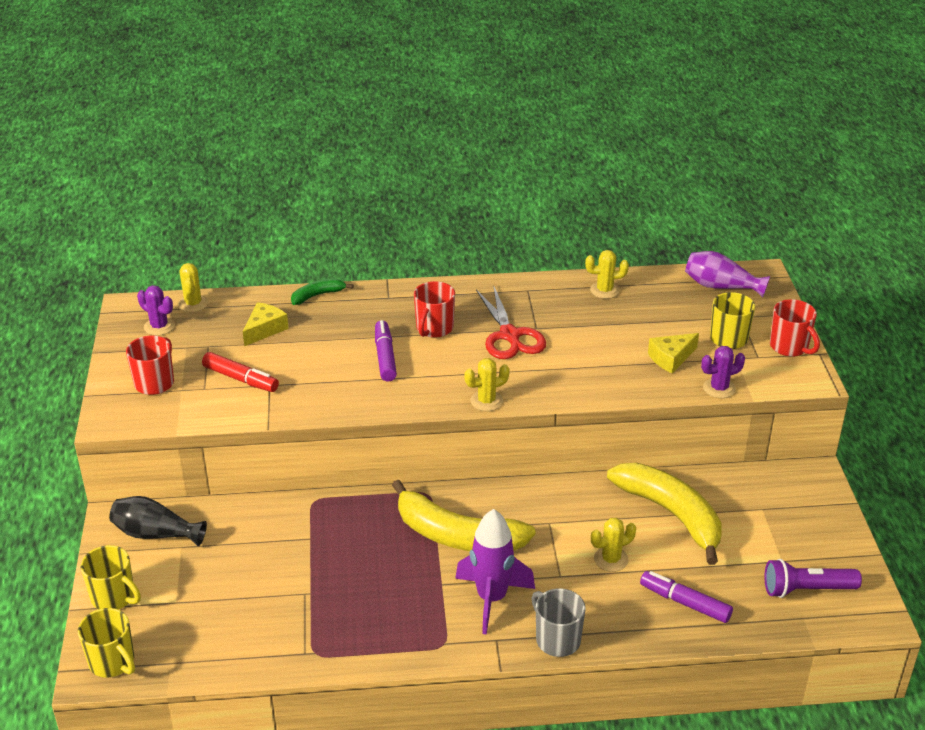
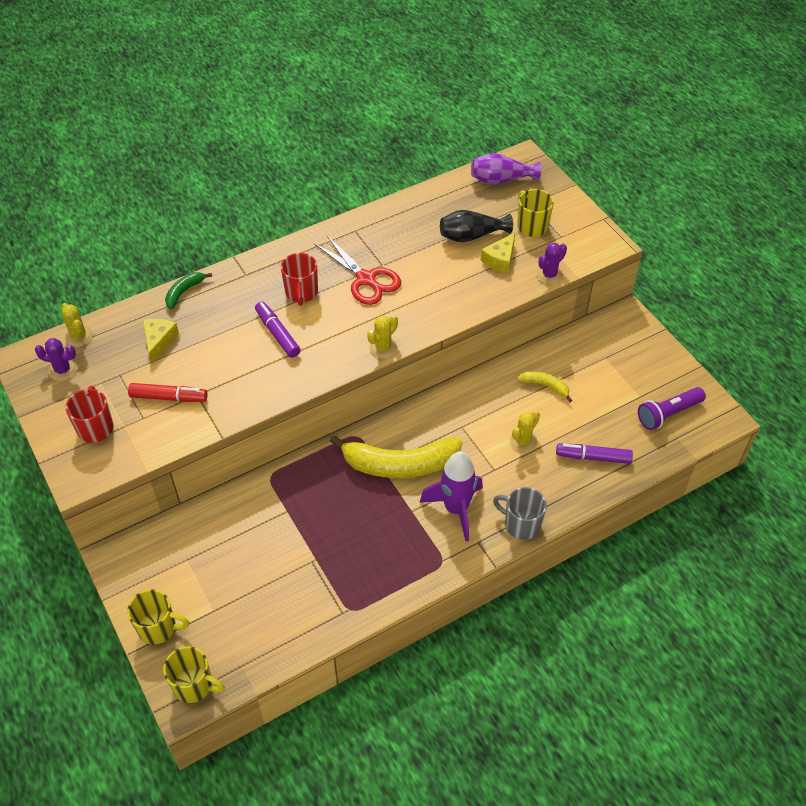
camera: 25 degrees left, 15 degrees up
black vase [109,496,207,546] -> black vase moved to [440,210,513,242]
yellow cactus [585,250,629,299] -> none
yellow banana [607,462,721,565] -> yellow banana [517,371,572,402], size x0.47
red mug [770,299,820,357] -> none

